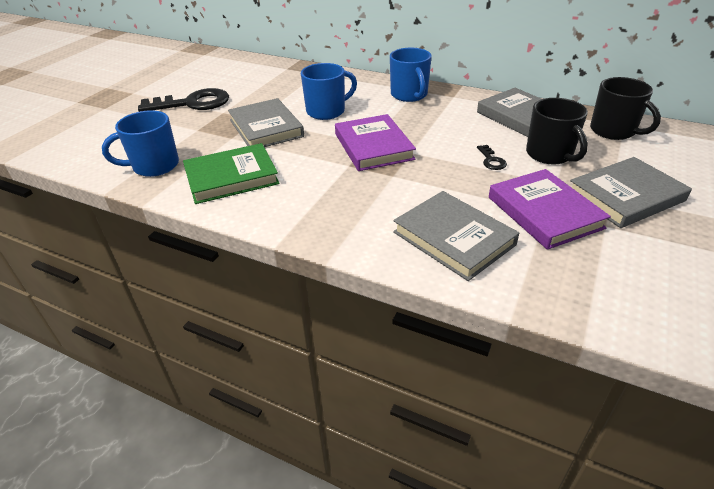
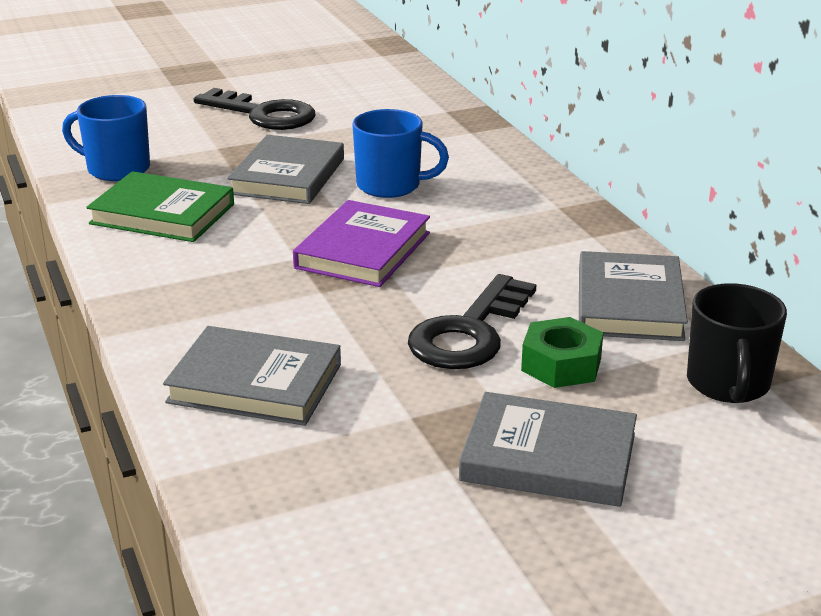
camera: 40 degrees right, 10 degrees down
blue mug [390,48,432,102] -> none
grey book [393,191,519,281] -> grey book turned 75 degrees counterclockwise [163,326,341,426]
black key [477,145,507,170] -> black key [408,274,536,369], size x2.36
purple book [489,169,611,250] -> none
black mug [526,98,588,165] -> green nut [521,317,603,388]

